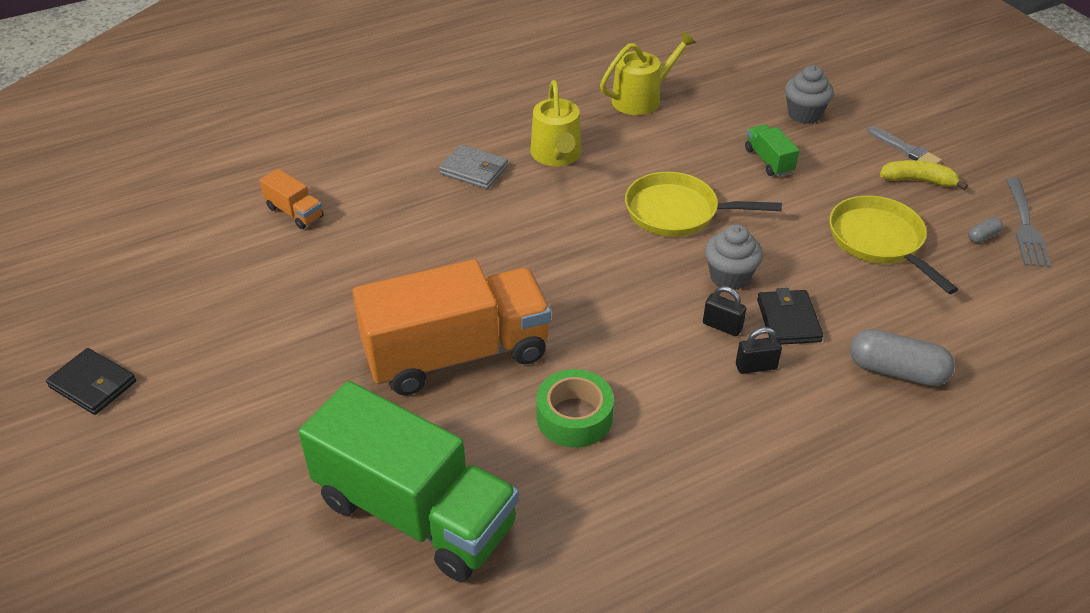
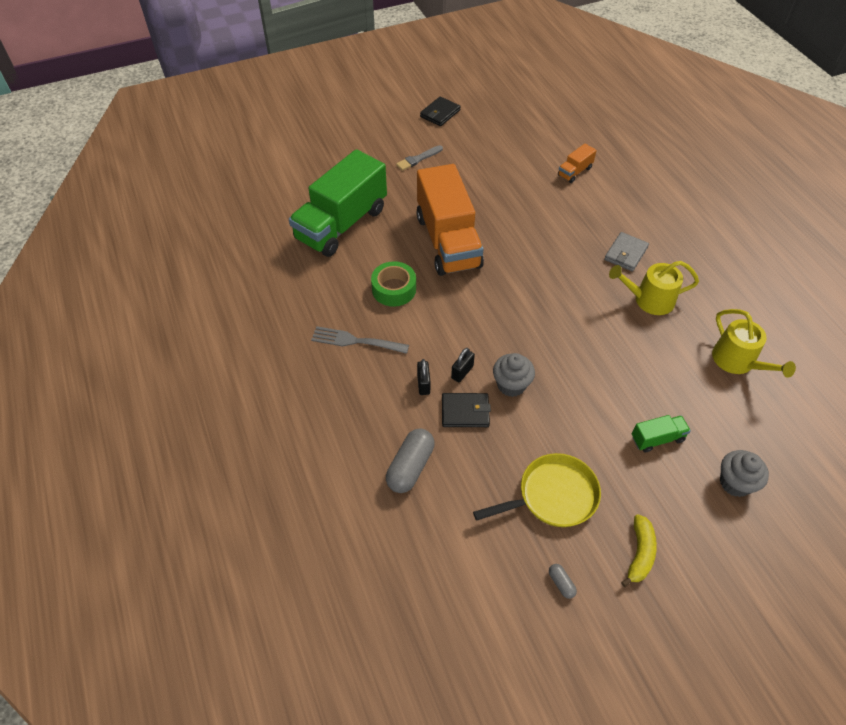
camera: 95 degrees right, 10 degrees up
yellow pan [625,172,782,237] -> none
grey brush [868,126,942,164] -> grey brush moved to [396,145,443,171]
grey fork [1006,177,1051,268] -> grey fork moved to [311,326,409,354]

